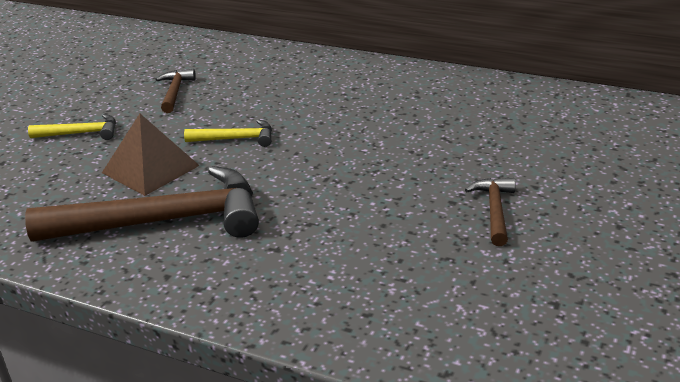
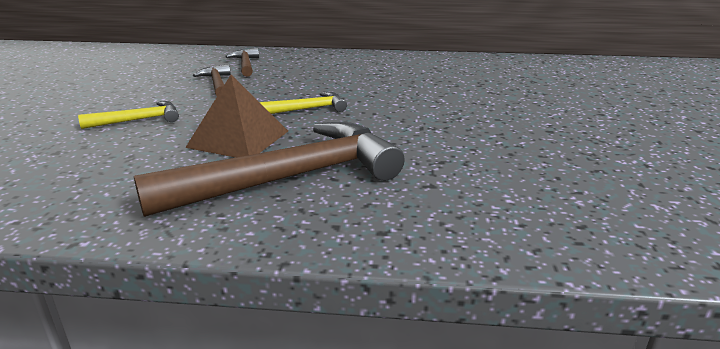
camera: 20 degrees left, 5 degrees down
brown hammer [465,178,516,246] -> brown hammer moved to [225,48,259,77]

